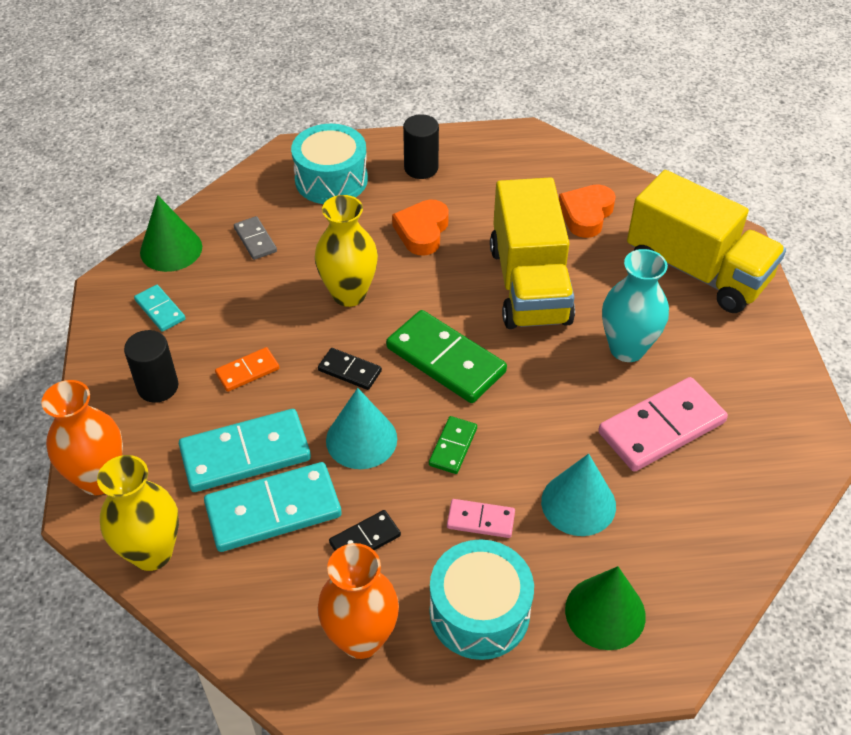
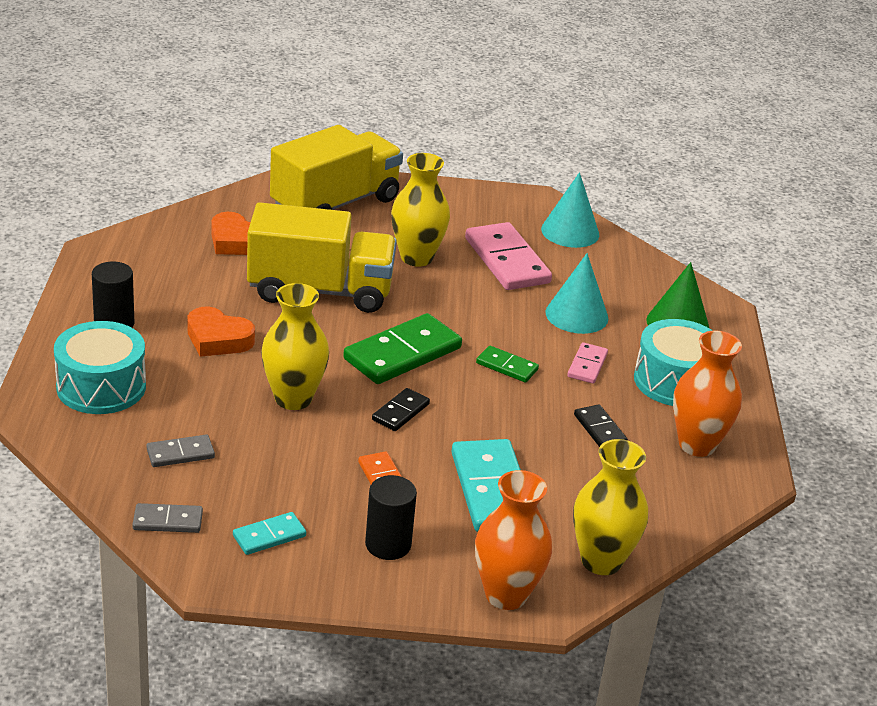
camera: 85 degrees left, 15 degrees down
green cone [140,195,202,272] -> grey domino [132,503,203,533]
turquoise domino [204,462,341,552] -> none
turquoise cone [326,388,397,469] -> turquoise cone moved to [541,172,599,248]
turquoise vase [602,249,669,362] -> yellow vase [391,153,450,267]

